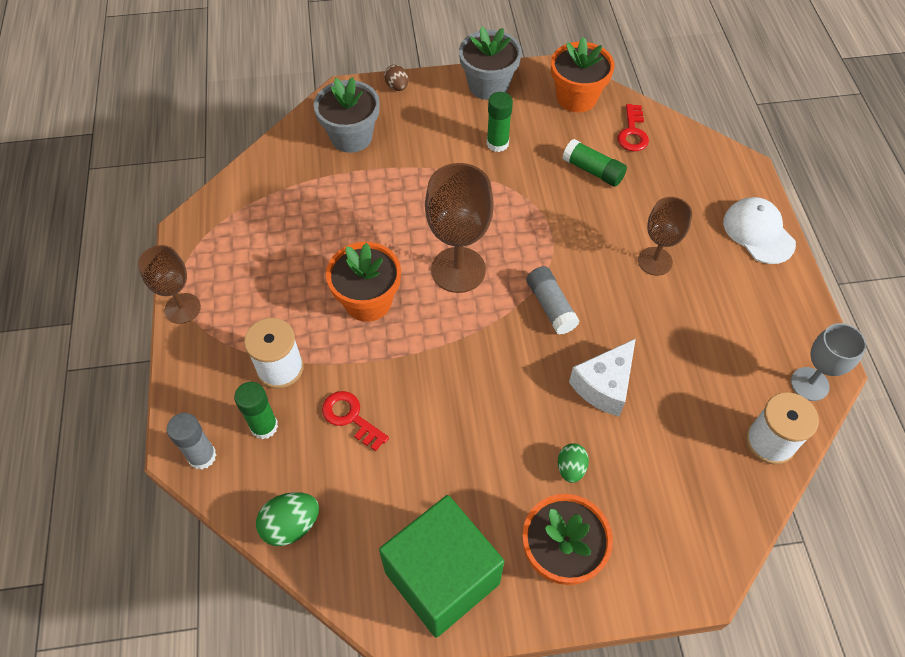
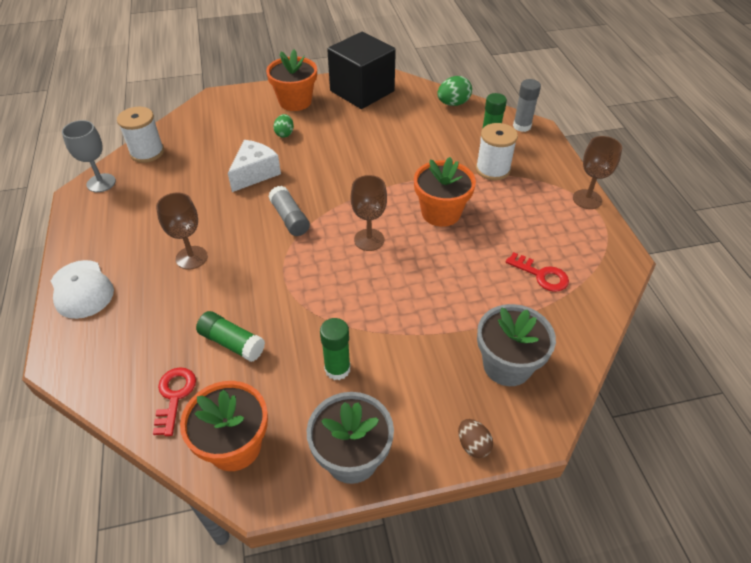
camera: 175 degrees right, 10 degrees down
red key [322,391,389,451] -> red key moved to [506,252,569,292]
green cube [379,495,504,638] -> black cube [327,32,396,109]
brown goblet [425,163,494,293] -> brown goblet [351,175,387,251], size x0.63

